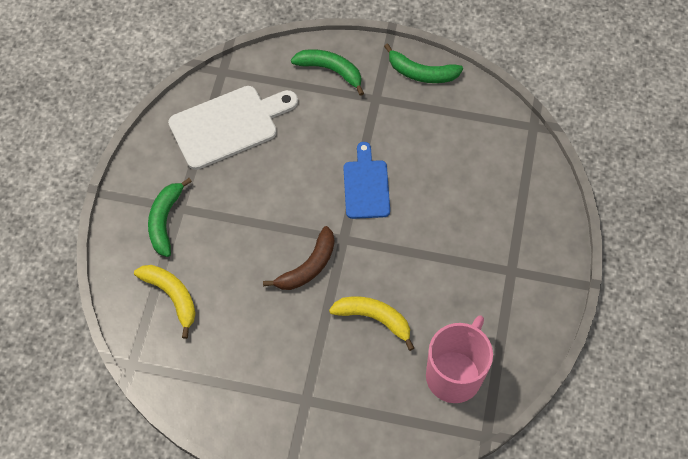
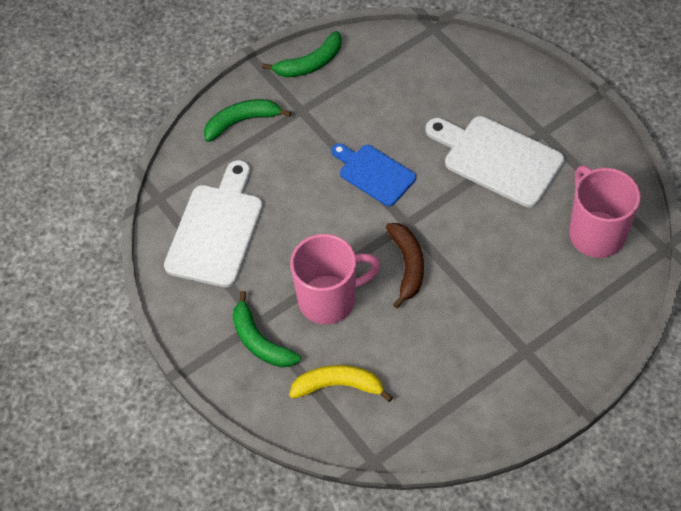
camera: 45 degrees left, 5 degrees down
yellow banana [329,297,414,351] -> none
none -> pink mug [290,234,381,324]
none -> white cutting board [425,116,565,208]

